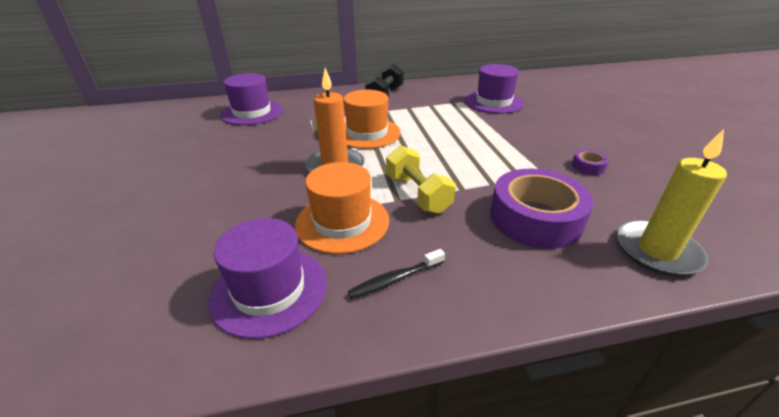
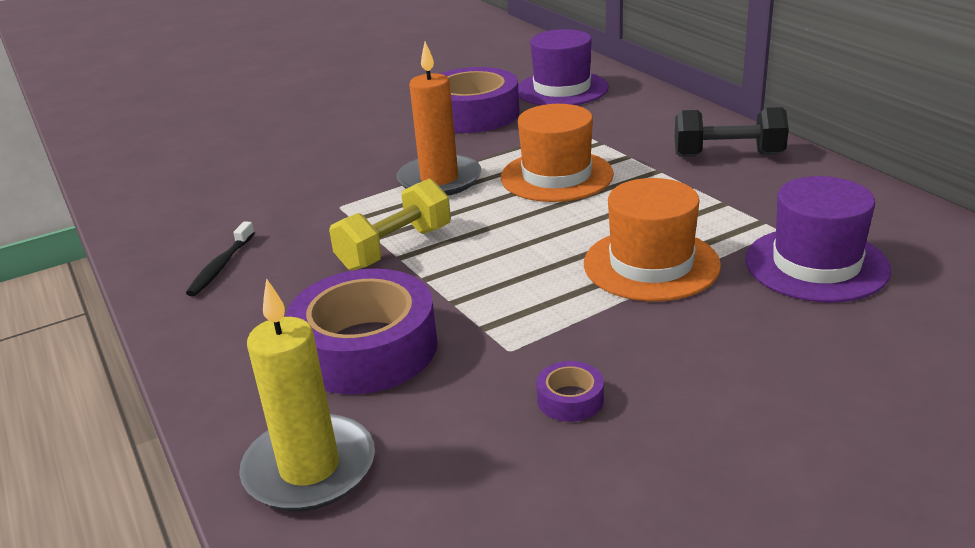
camera: 75 degrees right, 5 degrees down
purple hat [208,218,327,339] -> none
orange hat [295,162,389,254] -> orange hat moved to [584,178,721,301]
black toothbrush [347,249,445,299] -> black toothbrush turned 120 degrees counterclockwise [186,221,255,296]
none -> purple tape [440,67,520,133]

